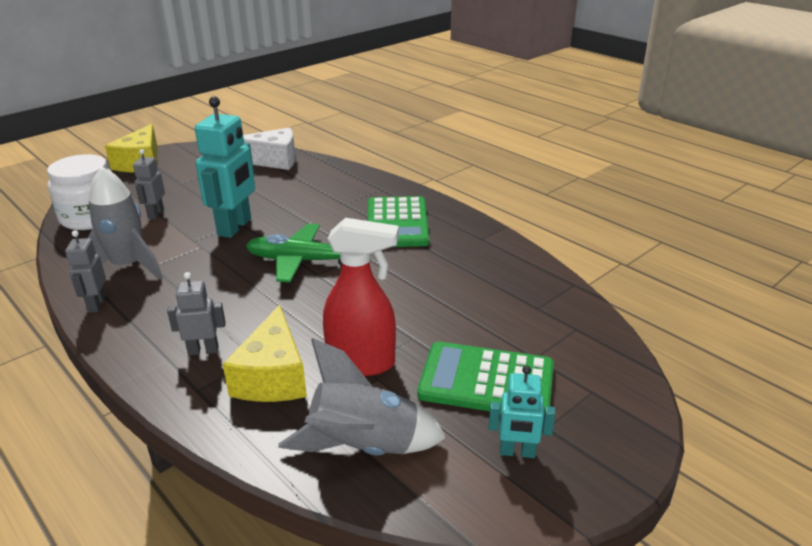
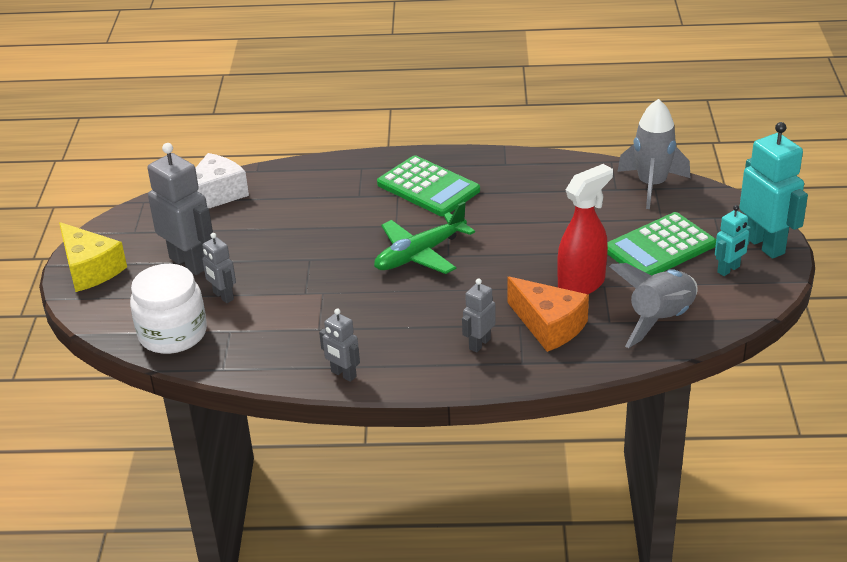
camera: 45 degrees left, 5 degrees up
grey rocket [88,166,163,280] -> grey rocket moved to [617,99,690,209]
turquoise robot [195,96,255,238] -> turquoise robot moved to [739,122,808,259]
yellow cheese [223,305,307,402] -> orange cheese [507,277,589,352]
none -> grey robot [148,143,213,275]

